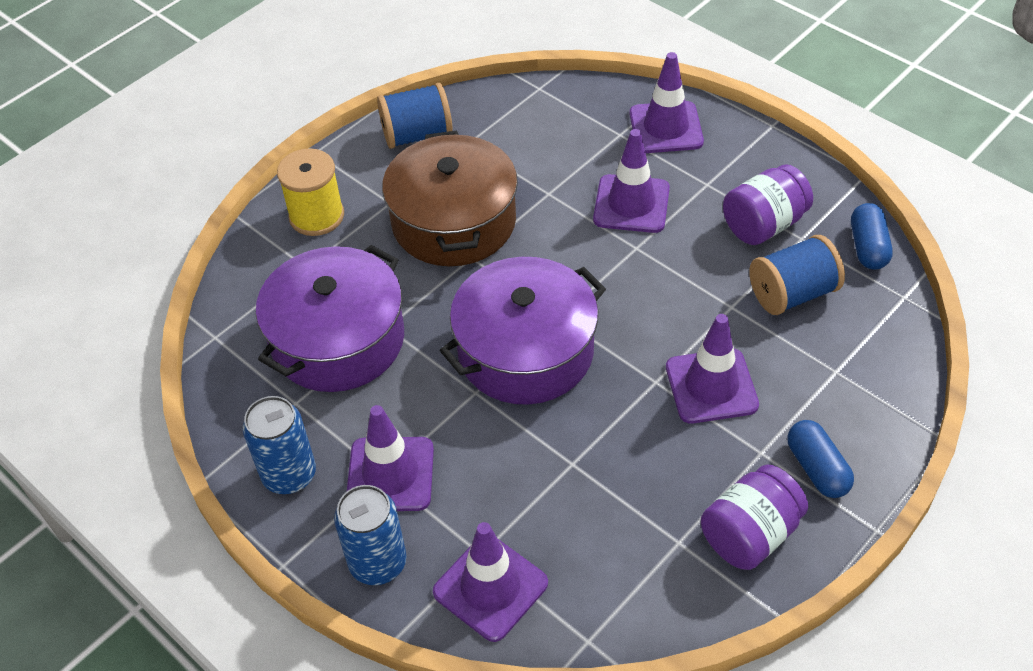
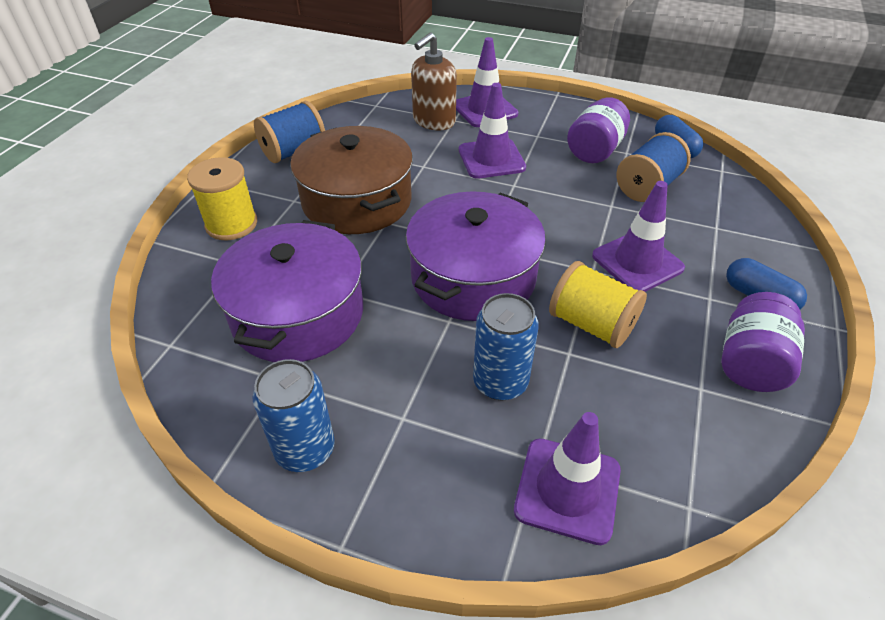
camera: 25 degrees left, 5 degrees down
blue can [334,485,406,585] -> blue can moved to [473,293,539,400]
purple traffic cone [347,405,434,511] -> none
none -> brown soap dispenser [411,33,457,130]
none -> yellow spool [549,261,647,348]

